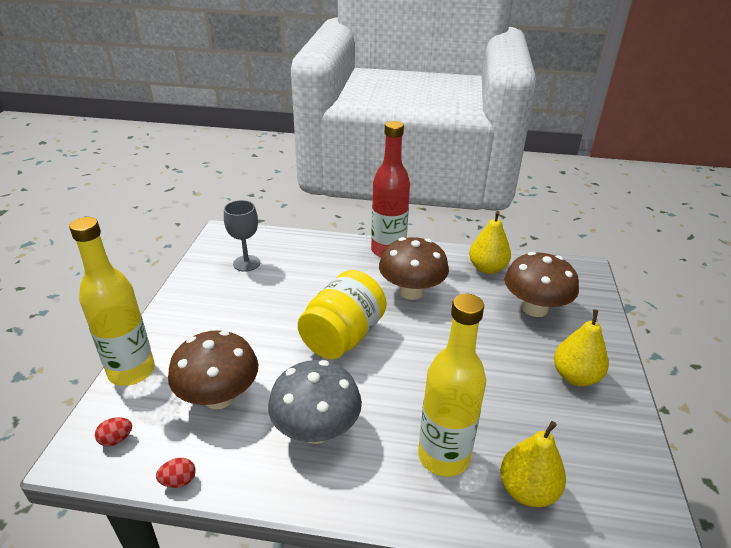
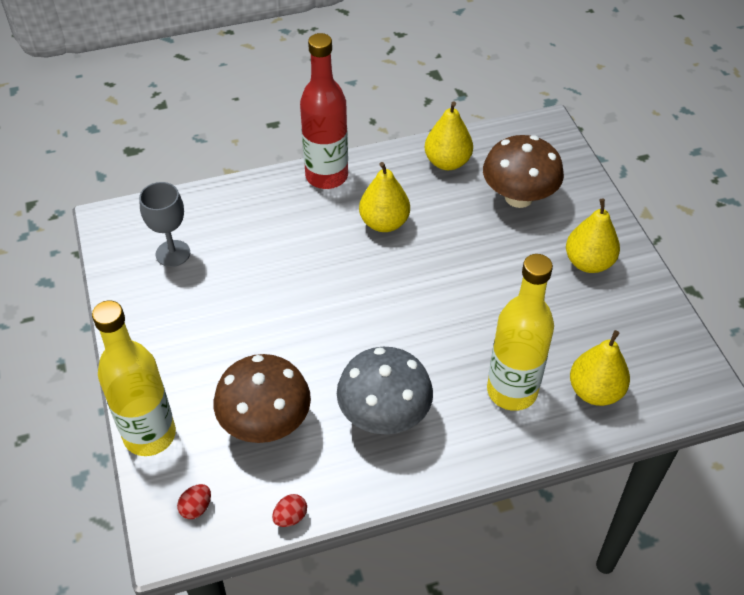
camera: 25 degrees left, 15 degrees up
yellow jar [298,270,387,359] -> none
brown mushroom [379,237,449,300] -> yellow pear [359,162,410,232]

